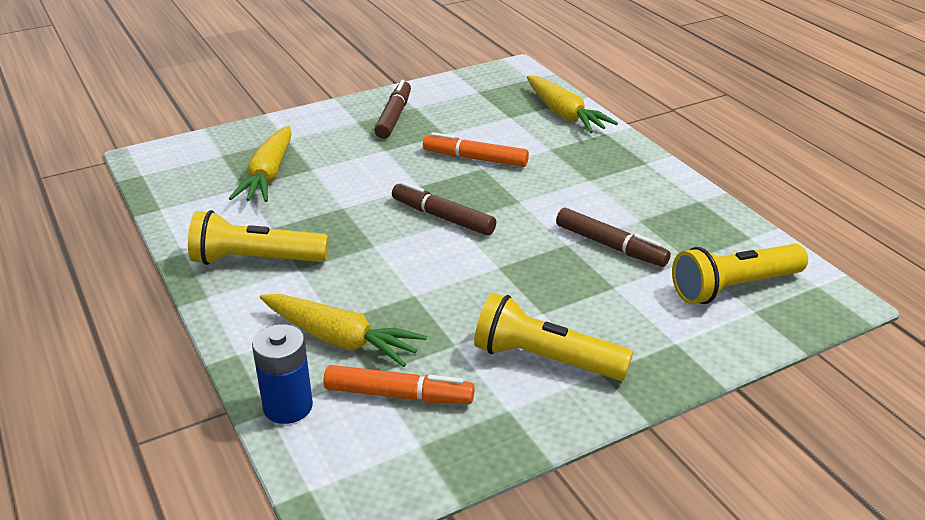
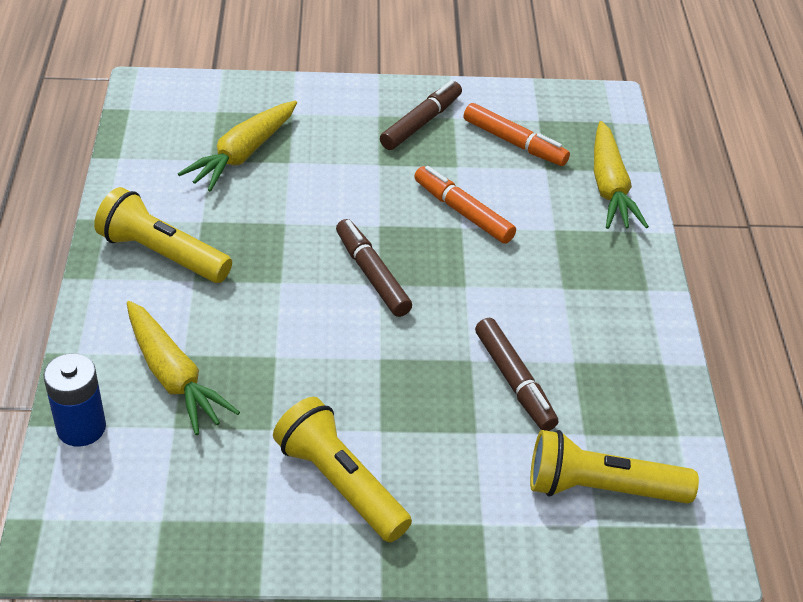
camera: 25 degrees right, 10 degrees up
orange marker [324,365,475,404] -> orange marker moved to [464,103,570,166]

